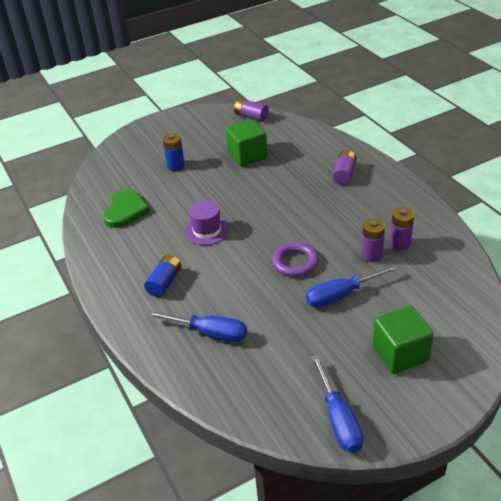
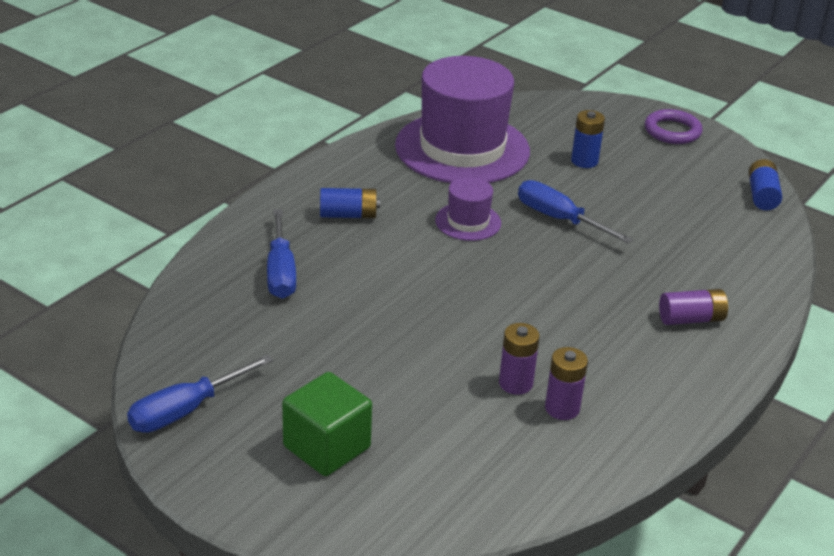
camera: 60 degrees right, 5 degrees down
green heart [103,189,150,228] -> purple hat [395,56,530,183]
green cube [226,119,268,167] -> none
purple battery [234,98,269,121] -> blue battery [749,159,782,210]
purple ring [272,242,319,277] -> purple ring moved to [645,109,702,144]
blue screwdriver [306,265,398,308] -> blue screwdriver moved to [518,180,633,243]

